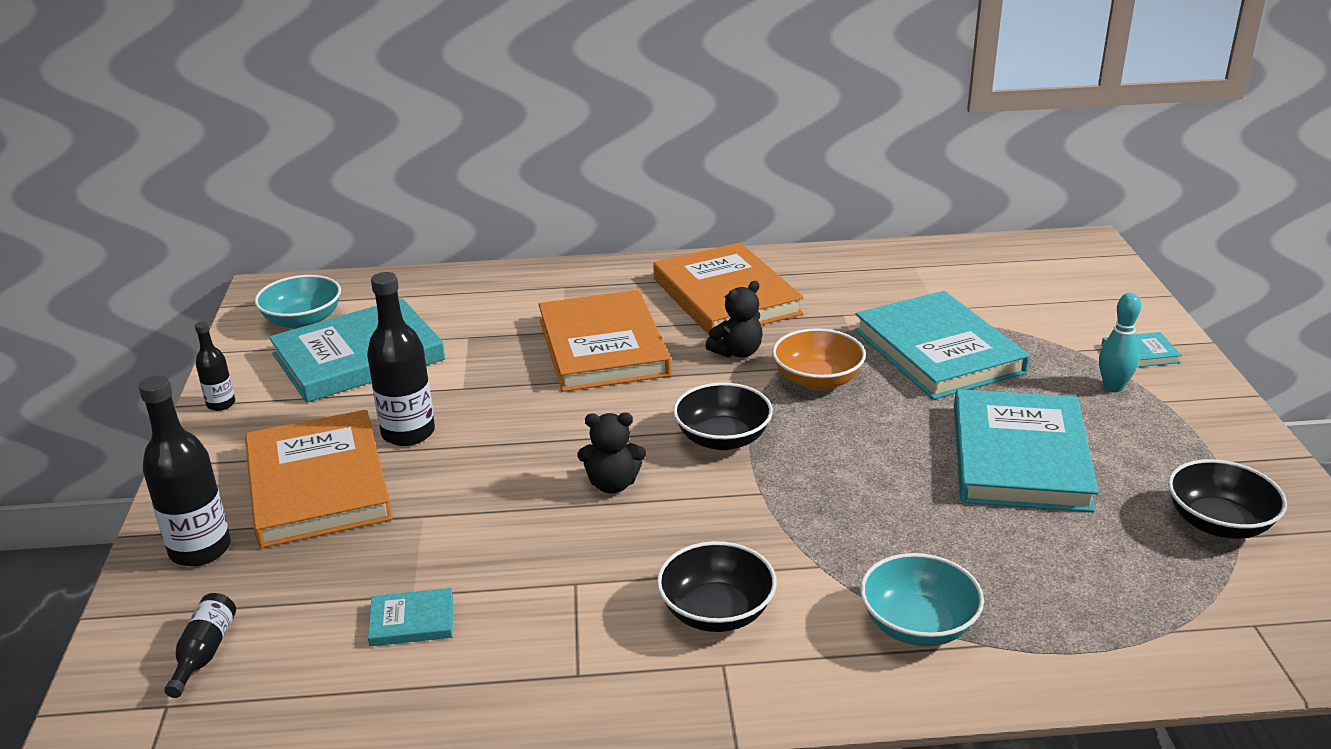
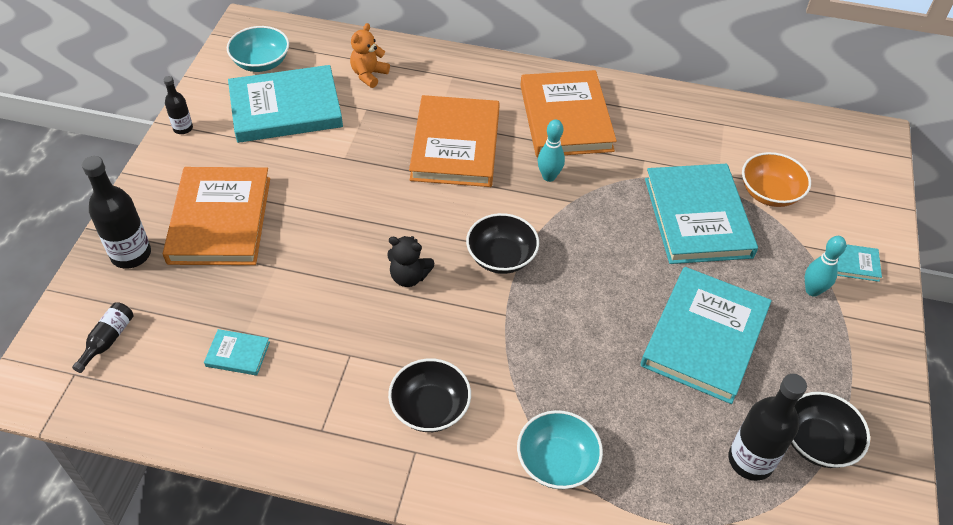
camera: 15 degrees right, 20 degrees up
black bottle [367,272,435,446] -> black bottle moved to [728,374,807,481]
black teddy bear [705,281,763,358] -> turquoise bowling pin [538,119,565,182]
orange bowl [772,328,866,390] -> orange bowl moved to [742,152,811,207]
none -> orange teddy bear [350,23,390,88]

